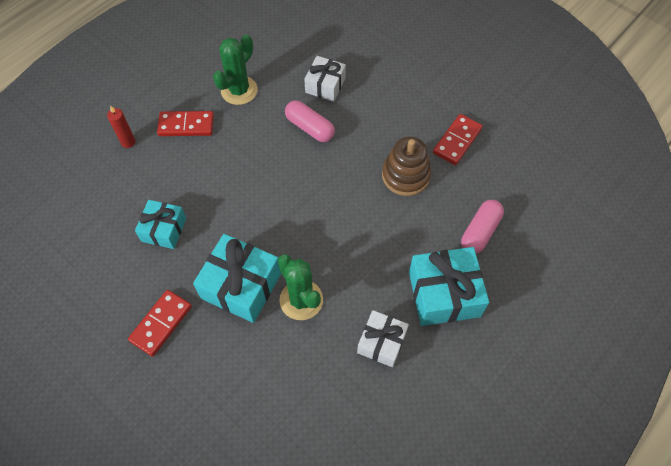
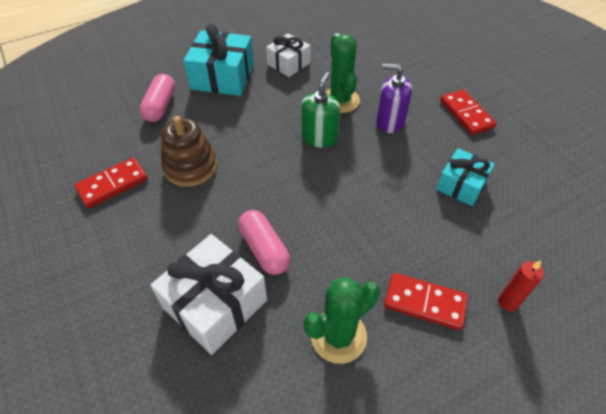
camera: 160 degrees left, 10 degrees down
red domino [128,290,192,357] -> red domino turned 75 degrees counterclockwise [440,89,497,135]
turquoise gift [193,234,281,323] -> purple soap dispenser [376,64,412,133]
white gift [304,56,346,102] -> white gift [150,234,267,355], size x1.61
pink capsule [461,200,504,254] -> pink capsule turned 45 degrees counterclockwise [139,74,175,122]
none -> green soap dispenser [301,72,340,148]

